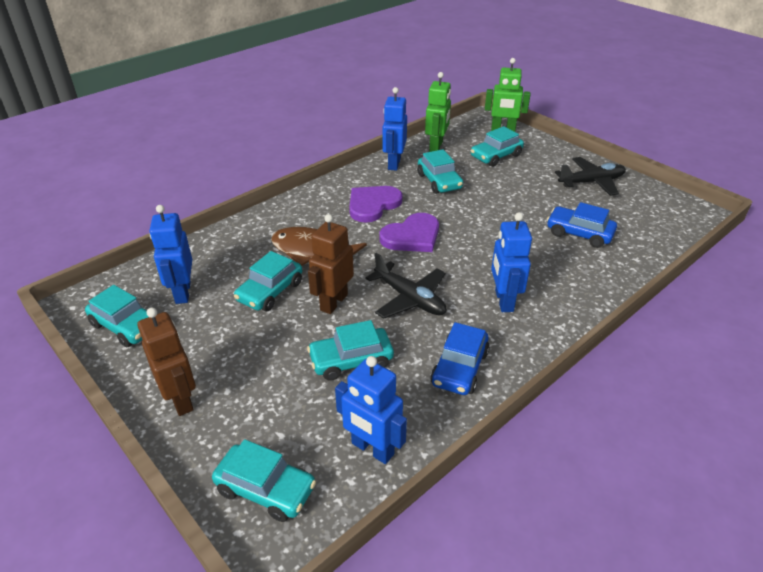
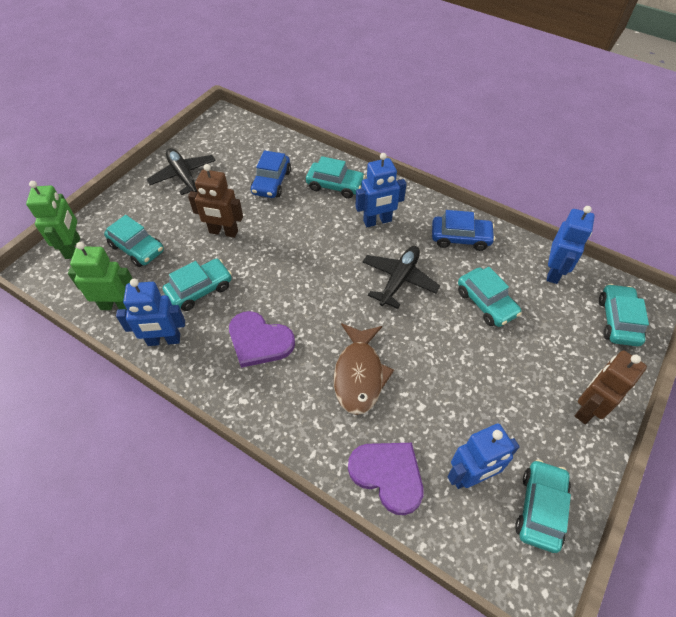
camera: 105 degrees left, 15 degrees up
turquoise car [234,251,302,311] -> turquoise car moved to [306,156,365,198]
brown robot [308,214,354,314] -> brown robot moved to [188,164,243,238]
purple heart [379,213,439,252] -> purple heart moved to [348,443,423,515]

